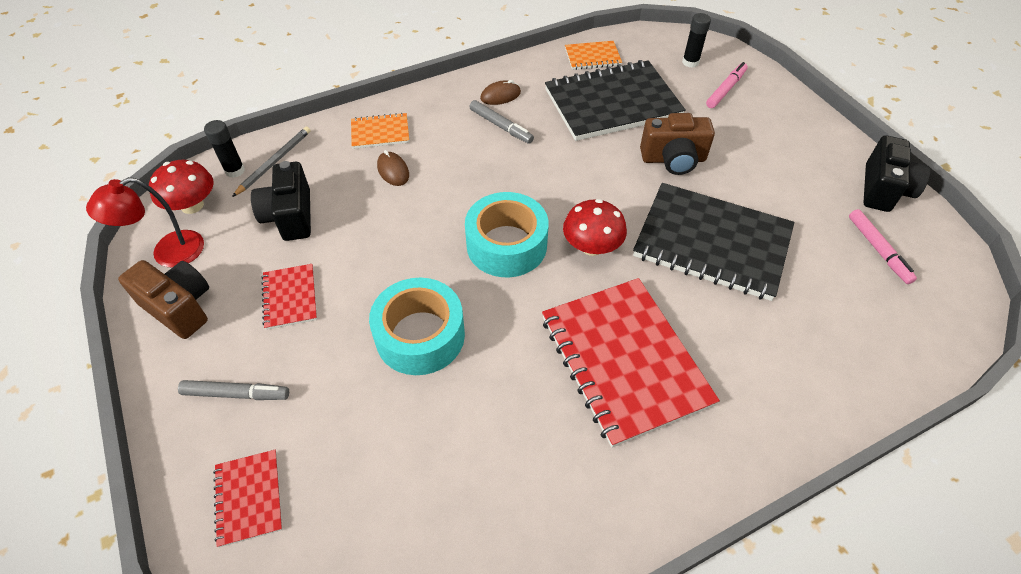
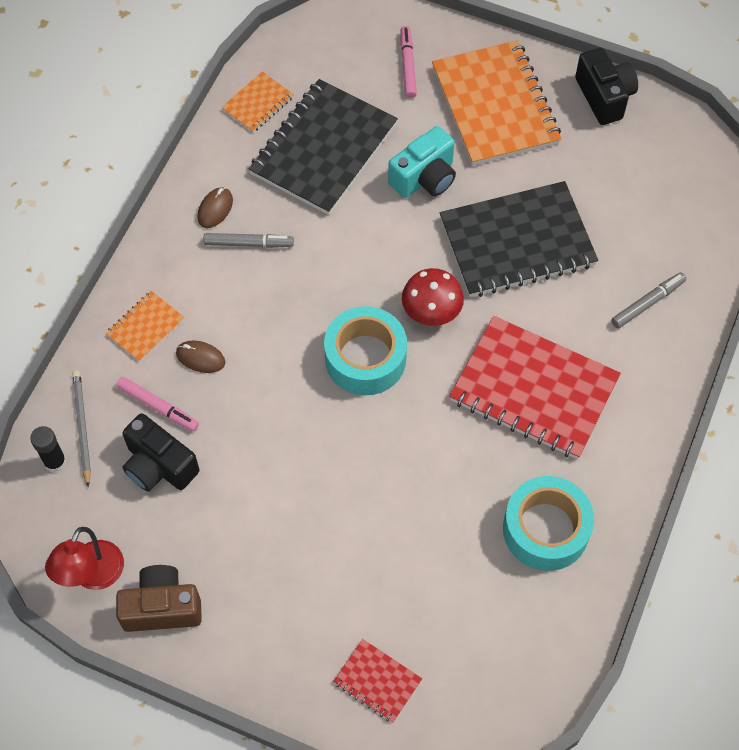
camera: 40 degrees left, 10 degrees up
red mushroom [149,160,214,214] -> none
grey marker [178,380,289,400] -> grey marker moved to [611,272,686,329]
red notebook [261,264,317,330] -> none
turquoise tape [369,278,465,375] -> turquoise tape moved to [503,476,594,571]
brown camera [640,113,715,175] -> turquoise camera [388,126,456,198]
black glue stick [682,13,711,68] -> none
pink marker [849,209,917,284] -> pink marker moved to [116,377,199,431]
none -> orange notebook [432,40,562,166]

